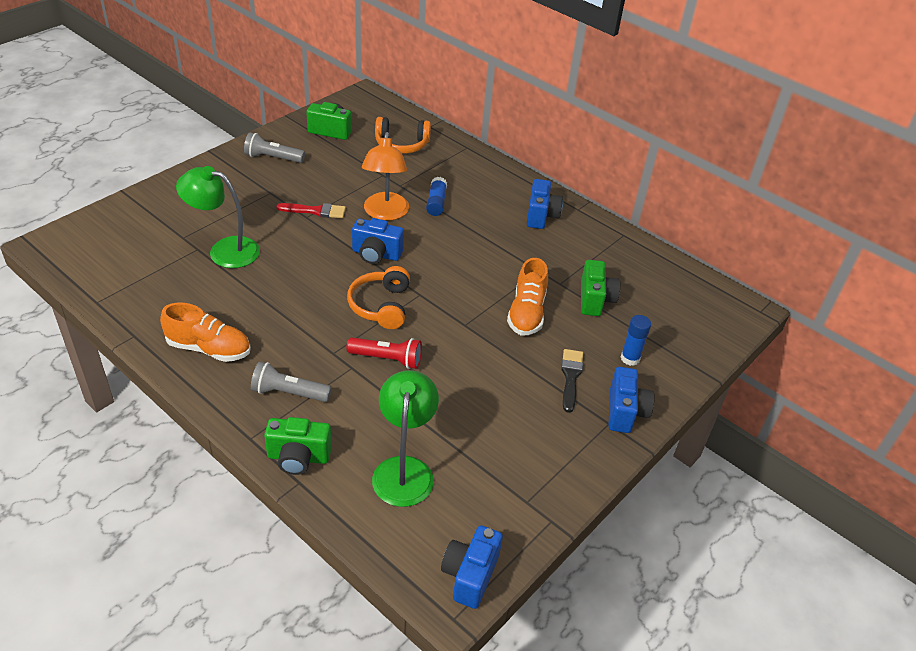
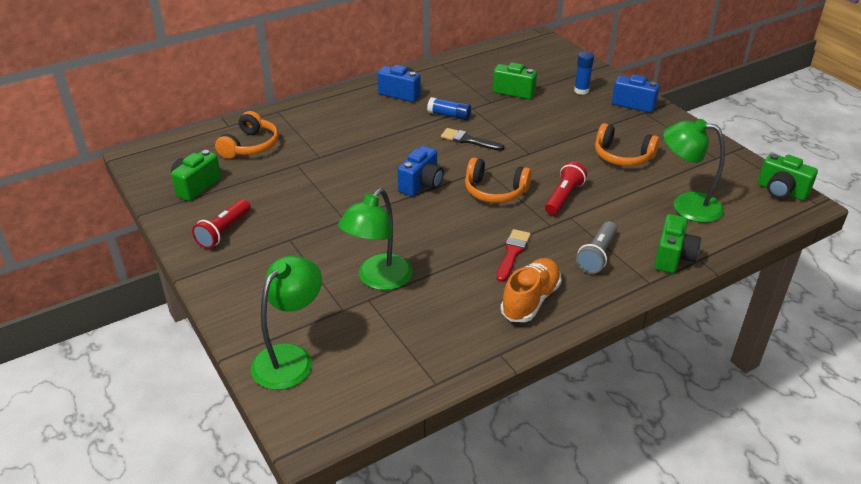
camera: 70 degrees left, 5 degrees down
grey flashlight [244,132,305,163] -> red flashlight [192,199,251,249]
red brush [276,203,346,218] -> red brush moved to [497,229,531,282]
orange lamp [362,132,409,221] -> none
blue glue stick [426,177,447,216] -> blue glue stick moved to [427,97,471,120]
blue camera [441,525,503,609] -> green camera [758,153,818,201]
orange shoe [507,258,548,336] -> none
black brush [561,349,583,413] -> black brush moved to [441,128,505,151]
none -> green lamp [251,256,322,390]
none -> orange headphones [595,123,660,166]

